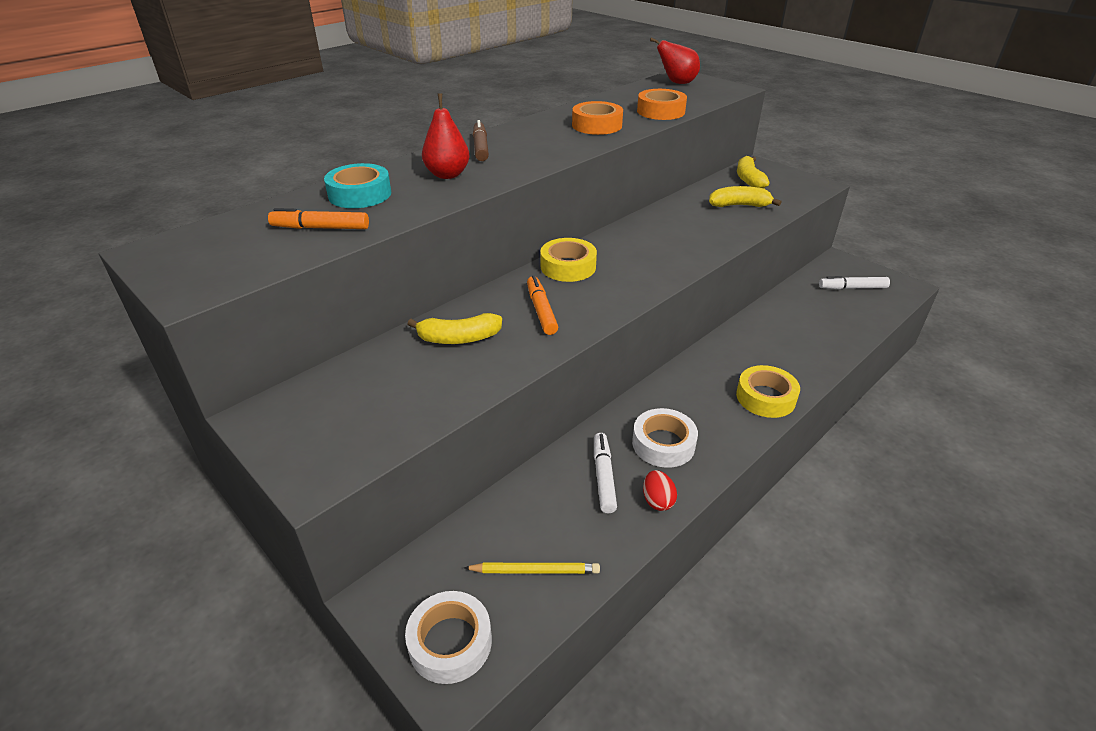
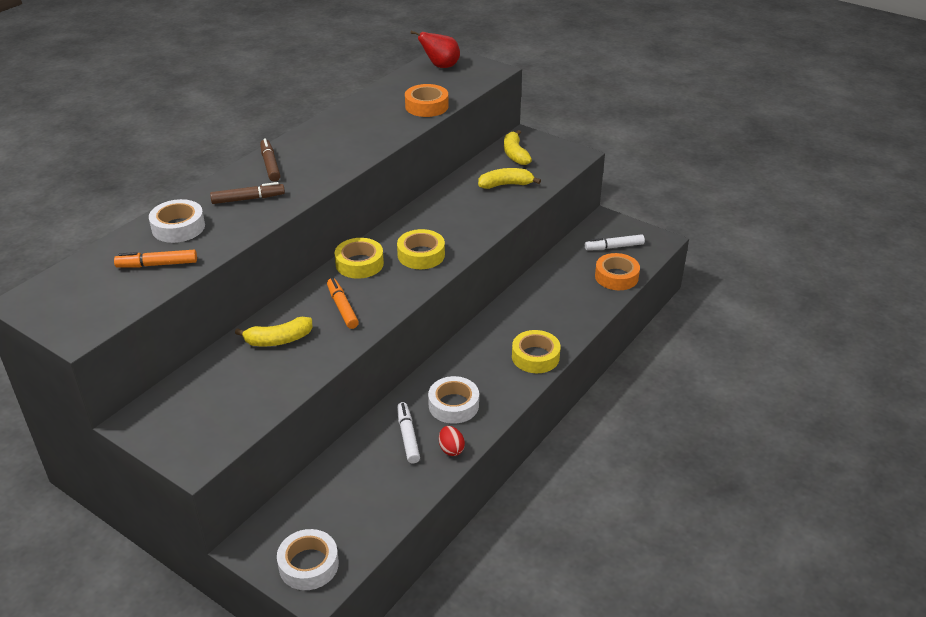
camera: 10 degrees left, 0 degrees up
turquoise tape [324,163,391,208] -> white tape [149,199,205,243]
red pear [422,93,469,179] -> brown marker [210,182,285,204]
yellow pencil [464,563,600,574] -> none
orange tape [572,101,623,135] -> orange tape moved to [595,253,640,290]
none -> yellow tape [397,229,445,269]

